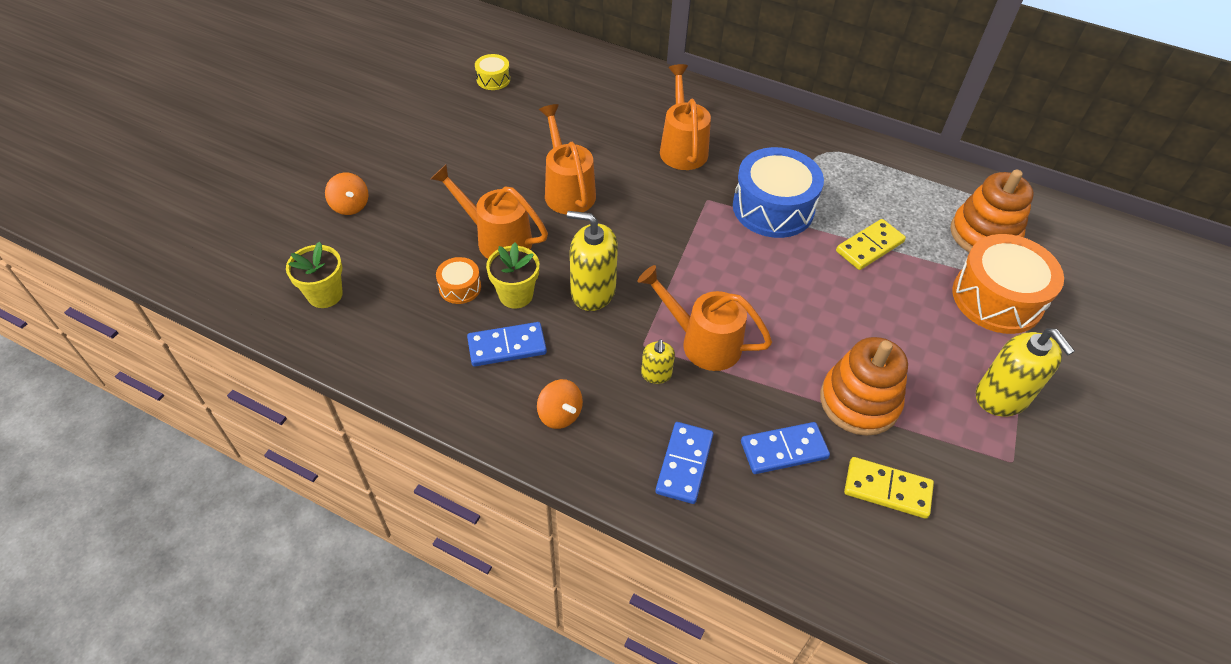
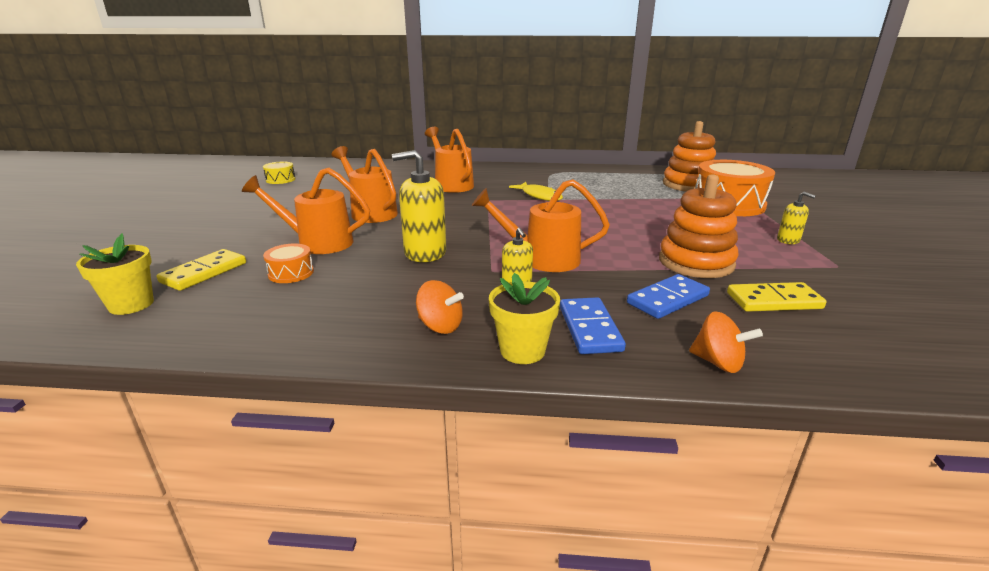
camera: 20 degrees left, 25 degrees down
orange spinning top [325,173,369,215] -> orange spinning top moved to [689,311,763,373]
blue domino [467,322,547,366] -> none
yellow flower pot [486,243,539,309] -> yellow flower pot moved to [489,273,560,364]
blue drum [733,147,824,238] -> yellow fish [509,182,563,201]
yellow domino [836,219,906,270] -> yellow domino moved to [156,249,246,291]
yellow soap dispenser [976,328,1075,416] -> yellow soap dispenser [777,192,816,244], size x0.52

